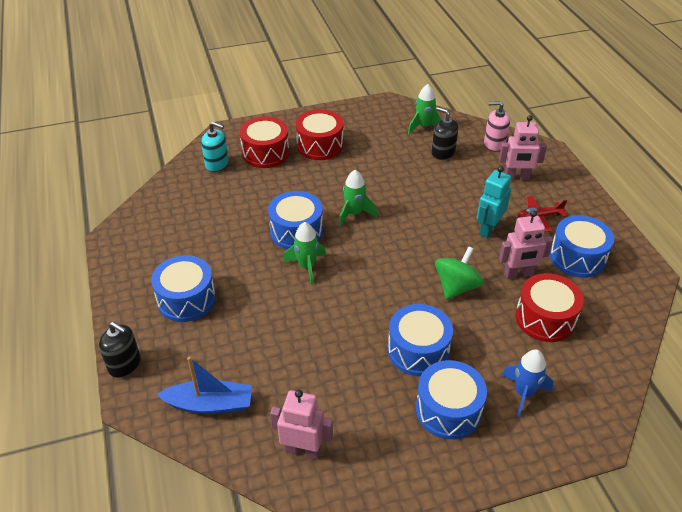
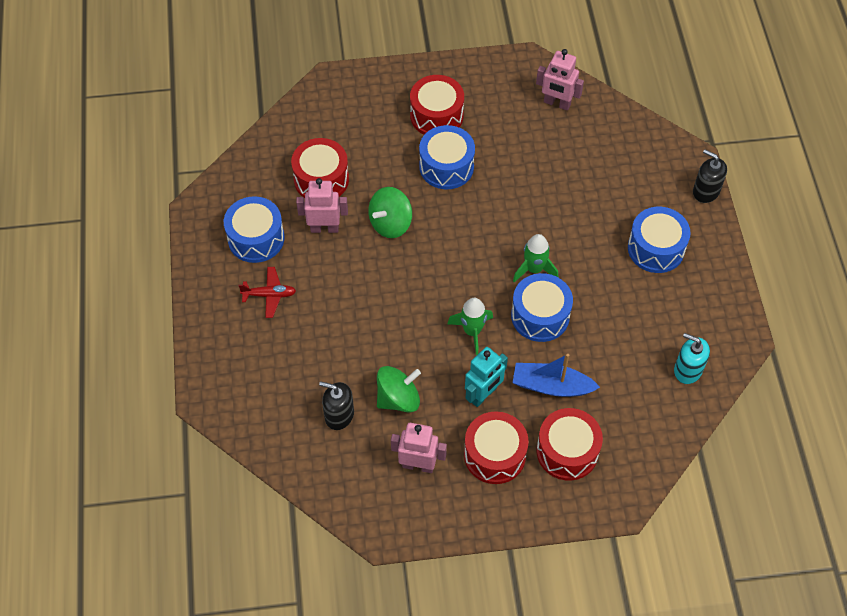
camera: 170 degrees left, 15 degrees up
blue boat [156,357,252,414] -> blue boat moved to [512,354,600,397]
turquoise soap dispenser [201,122,229,172] -> turquoise soap dispenser moved to [674,333,710,384]
green rocket [408,84,442,134] -> none
blue drum [416,360,487,439] -> red drum [410,75,464,135]
black soap dispenser [432,107,459,160] -> black soap dispenser turned 150 degrees clockwise [319,381,354,430]
turquoise robot [477,166,511,238] -> turquoise robot moved to [465,347,508,407]
pink soap dispenser [484,101,510,152] -> none
pink robot [499,115,547,180] -> pink robot moved to [391,423,447,473]
blue rocket [502,349,553,417] -> none
none -> green spinning top [377,366,421,413]

